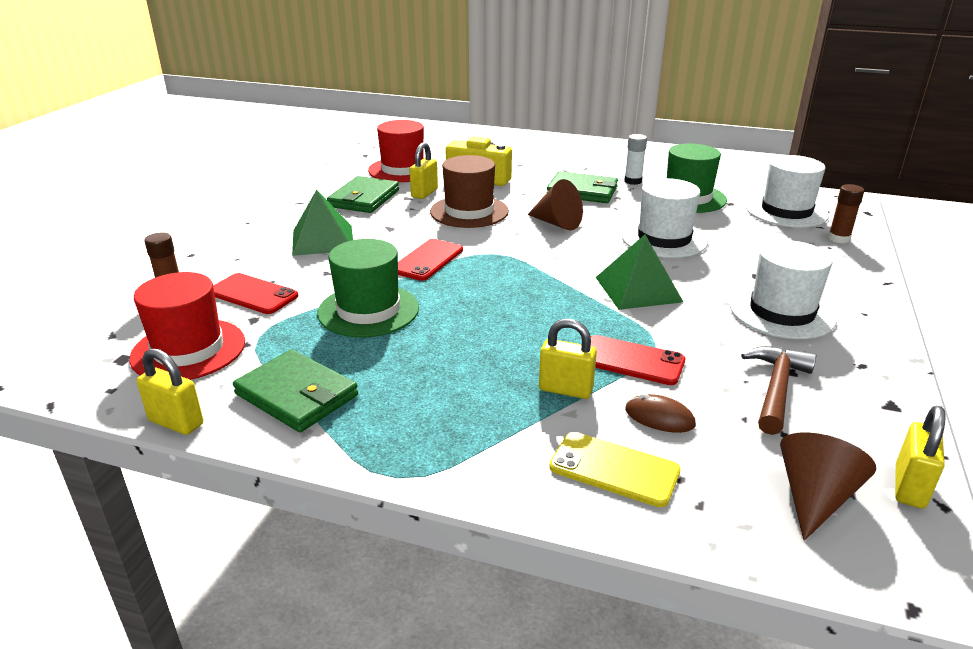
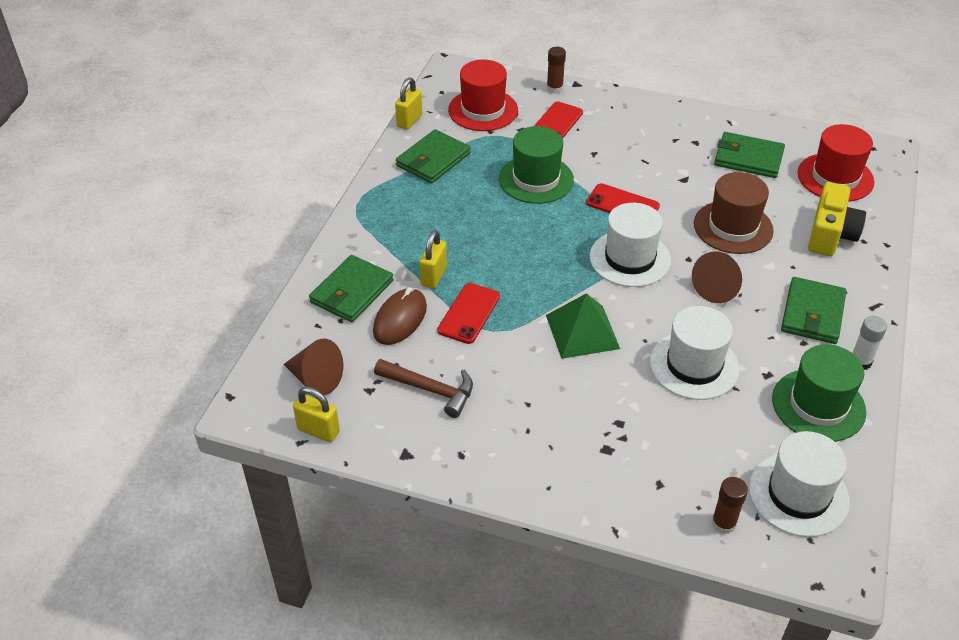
camera: 90 degrees right, 15 degrees up
green pyramid [292,190,353,256] -> none
yellow padlock [409,142,438,199] -> none
yellow phone [549,432,681,507] -> green wallet [309,255,393,322]
brown mouse [625,393,696,433] -> brown mouse [373,287,427,345], size x1.58
white hat [730,240,837,339] -> white hat moved to [590,203,671,287]

